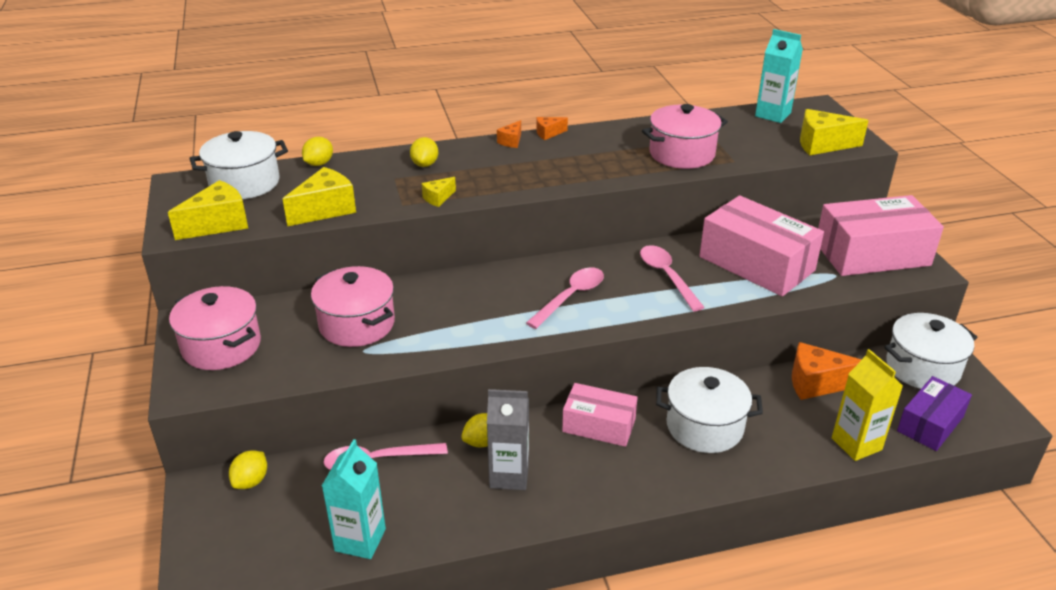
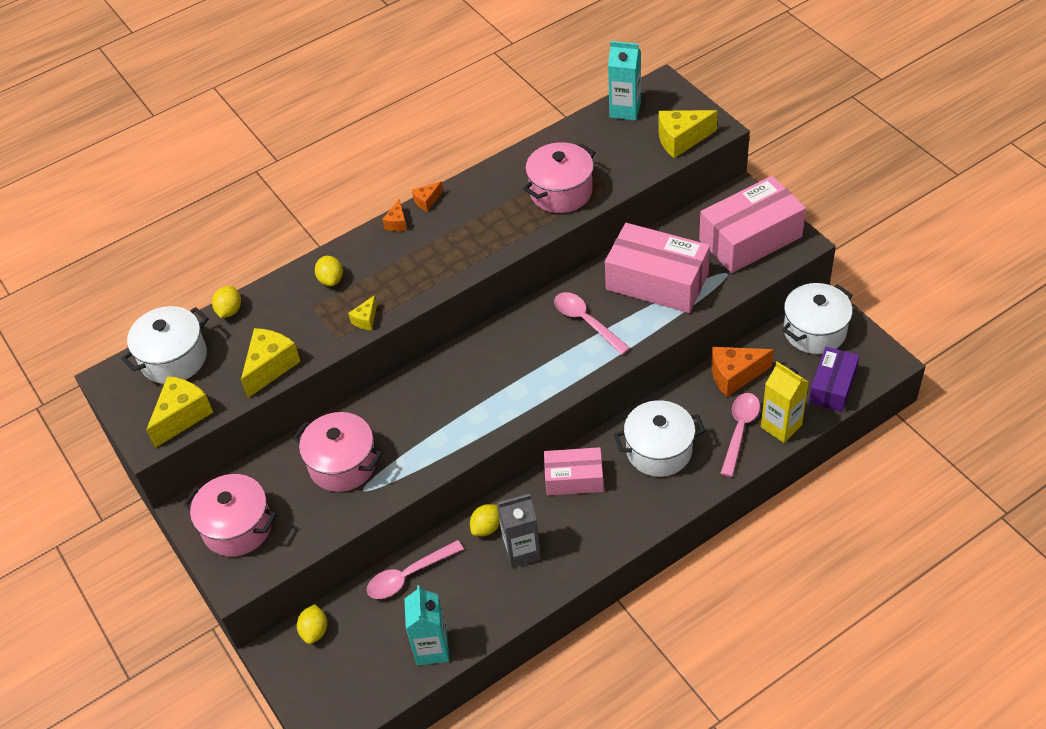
camera: 15 degrees left, 15 degrees up
pink spoon [526,267,604,329] -> pink spoon moved to [720,393,760,477]

